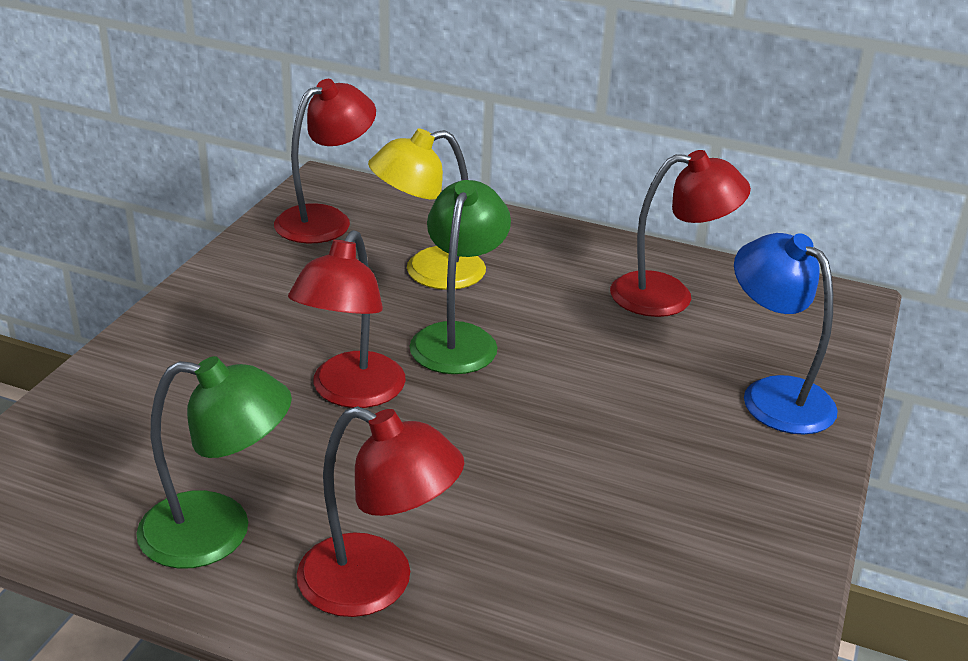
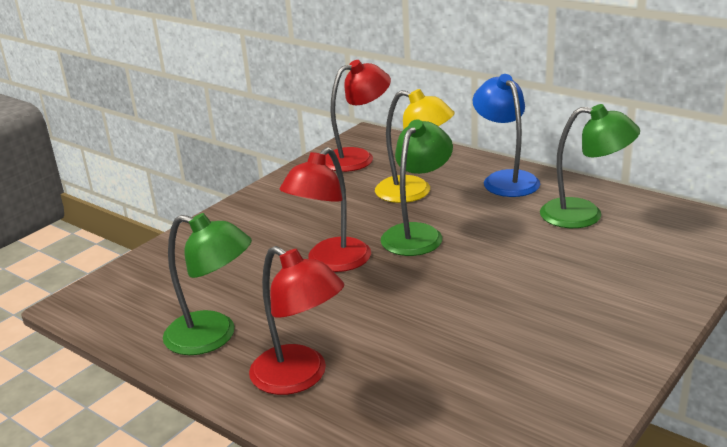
camera: 20 degrees right, 5 degrees down
yellow lamp [368,129,486,290] -> yellow lamp turned 150 degrees counterclockwise [375,89,455,203]
red lamp [610,150,751,317] -> green lamp [540,104,640,228]
blue lamp [734,233,838,435] -> blue lamp moved to [473,74,540,197]

